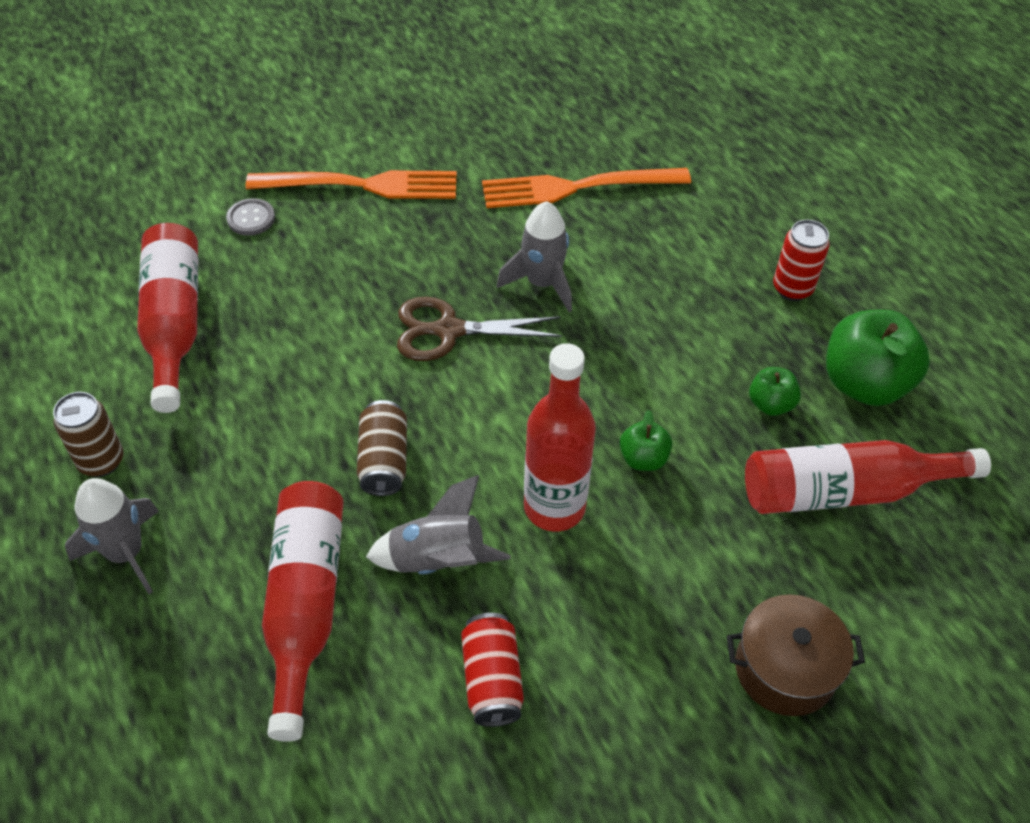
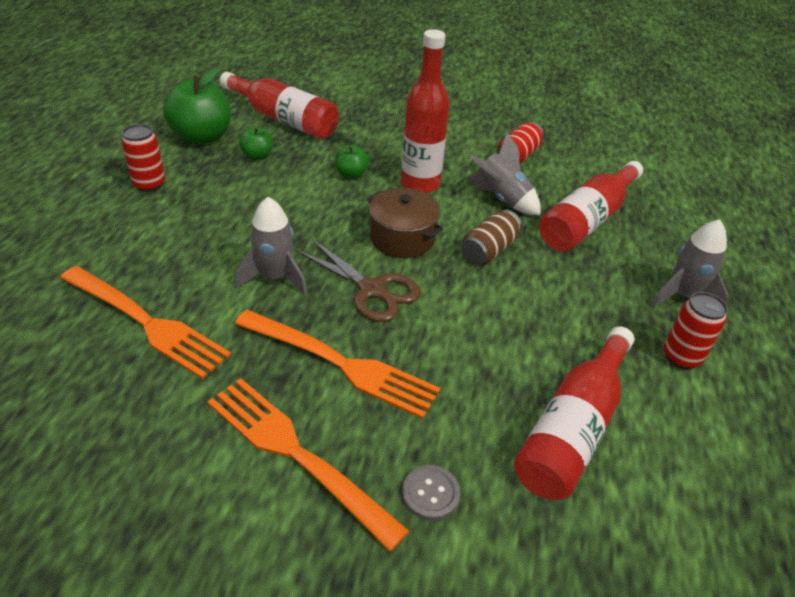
camera: 140 degrees left, 10 degrees down
brown can [53,392,124,477] -> red can [663,292,728,370]
brown pot [727,594,865,716] -> brown pot moved to [367,188,443,258]
none -> orange fork [235,310,441,419]

